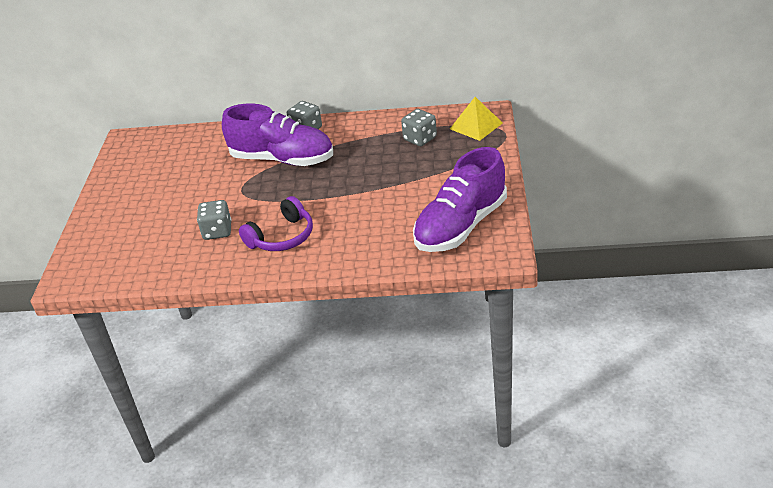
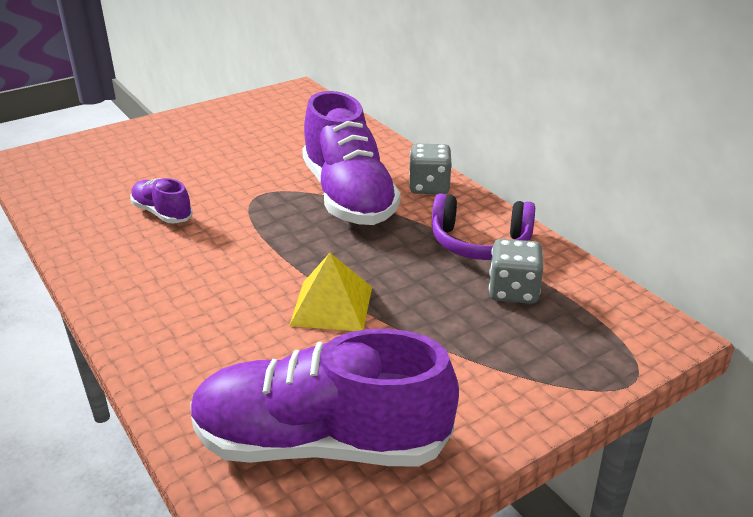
camera: 50 degrees right, 5 degrees down
grey dice [197,200,232,240] -> purple shoe [130,178,193,224]
purple headphones [239,196,313,251] -> purple headphones moved to [432,193,535,260]
yellow pyramid [450,97,503,141] -> yellow pyramid moved to [289,253,372,331]

